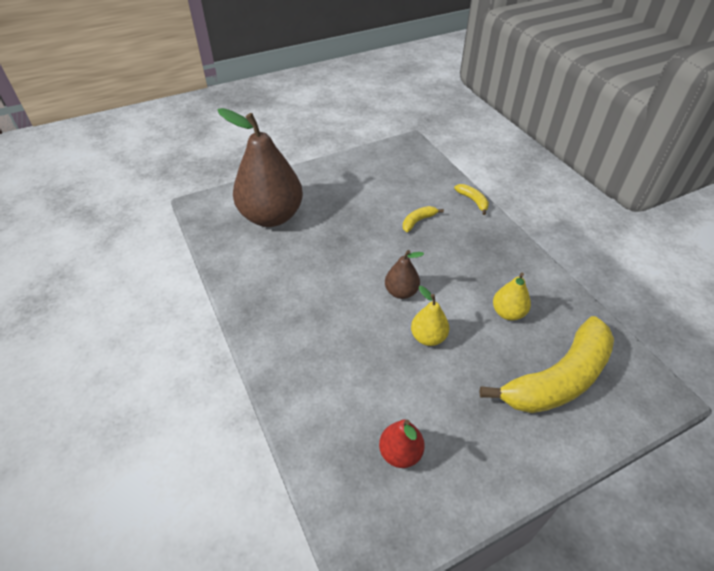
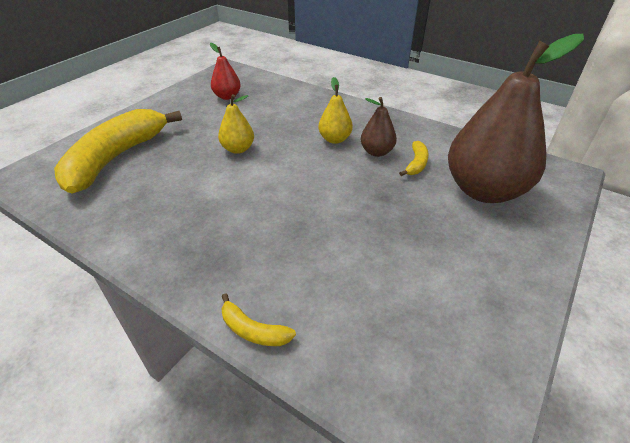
camera: 150 degrees right, 5 degrees down
brown pear [385,250,424,299] -> brown pear moved to [361,97,397,157]
yellow banana [403,206,444,232] -> yellow banana moved to [399,141,429,176]
yellow pear [493,273,531,320] -> yellow pear moved to [318,77,353,144]

